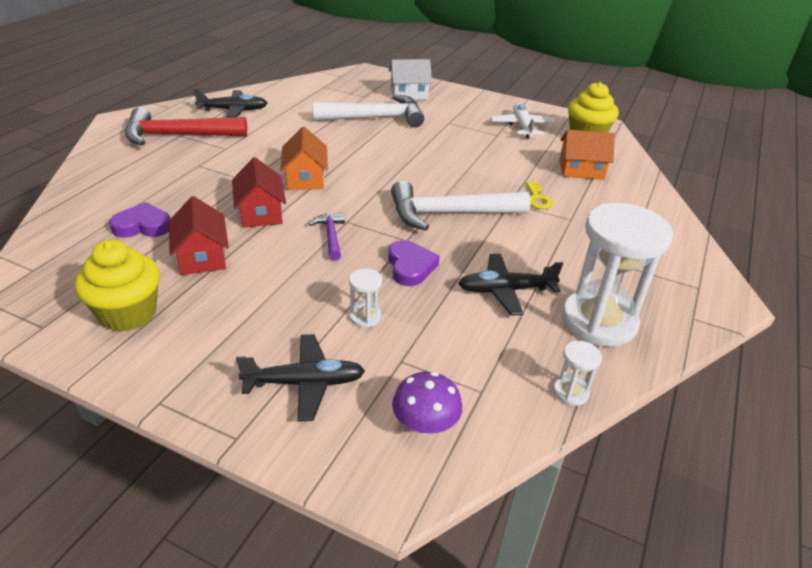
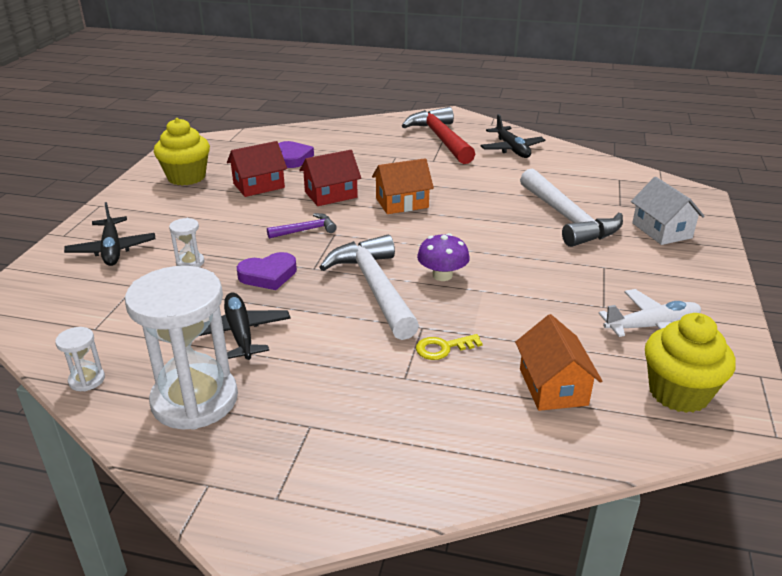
camera: 80 degrees right, 5 degrees down
purple mushroom [392,372,462,435] -> purple mushroom moved to [417,233,470,281]

